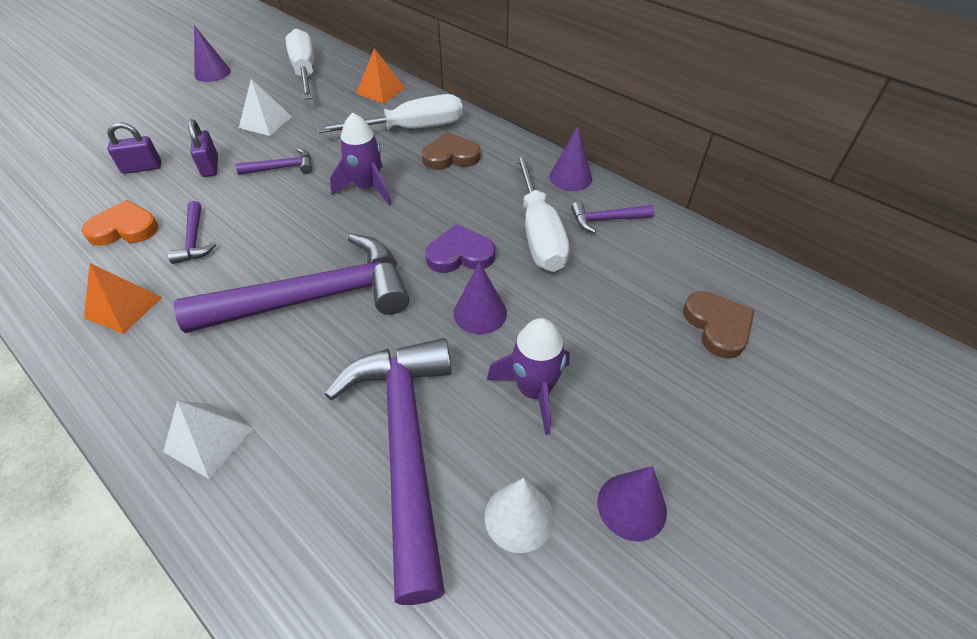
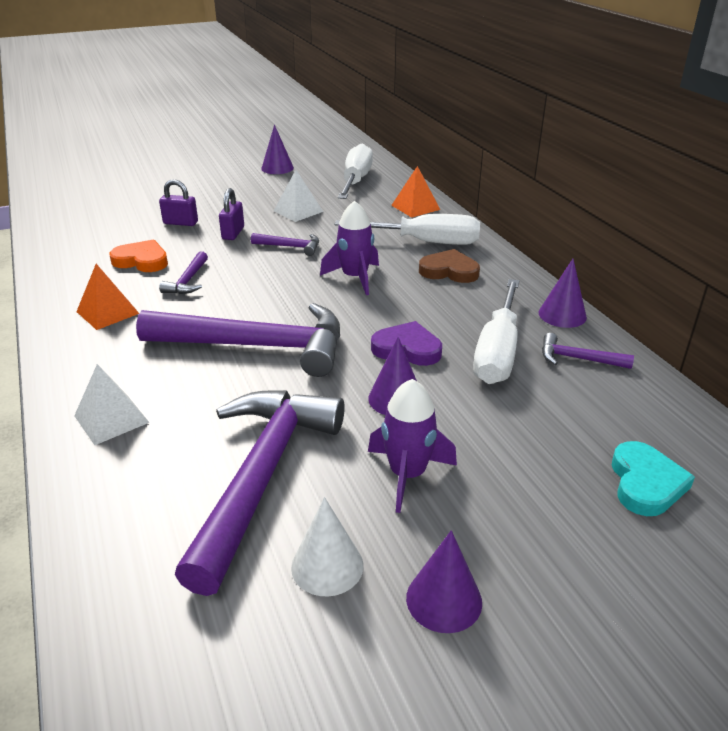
camera: 25 degrees right, 15 degrees down
brown heart [683,291,754,359] -> turquoise heart [612,441,695,516]

